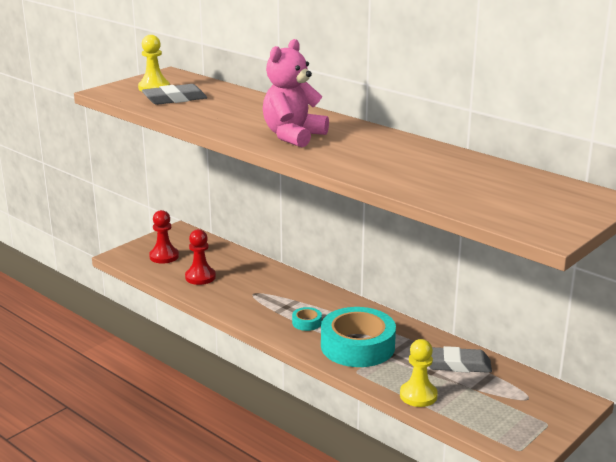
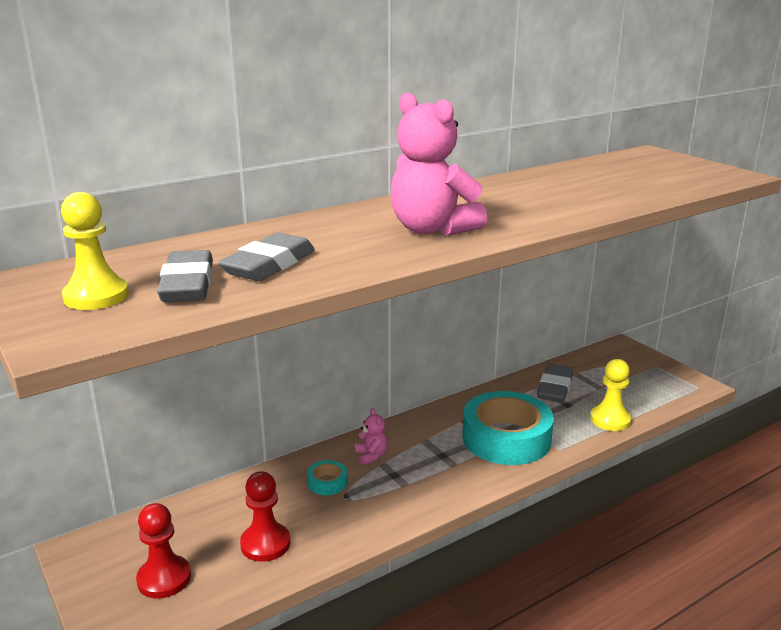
camera: 75 degrees left, 0 degrees up
turquoise tape [292,307,322,331] -> turquoise tape moved to [307,460,347,495]
none -> grey eraser [218,233,315,281]
none -> pink teddy bear [355,408,388,465]

